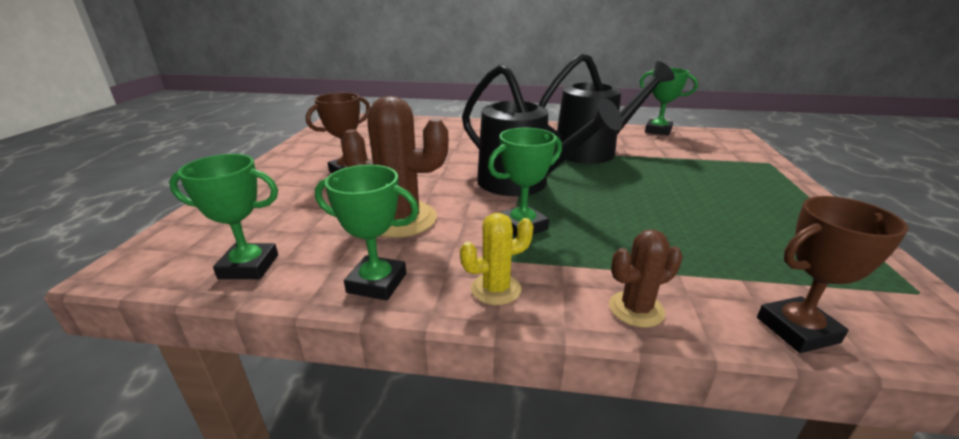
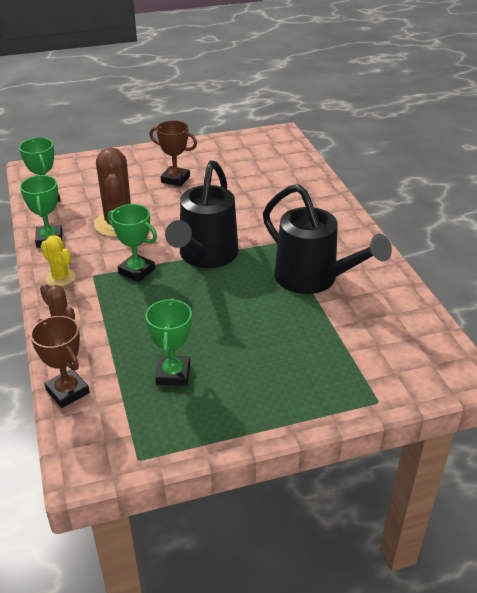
camera: 65 degrees right, 10 degrees up
green trophy [640,67,698,136] -> green trophy moved to [145,298,192,386]

